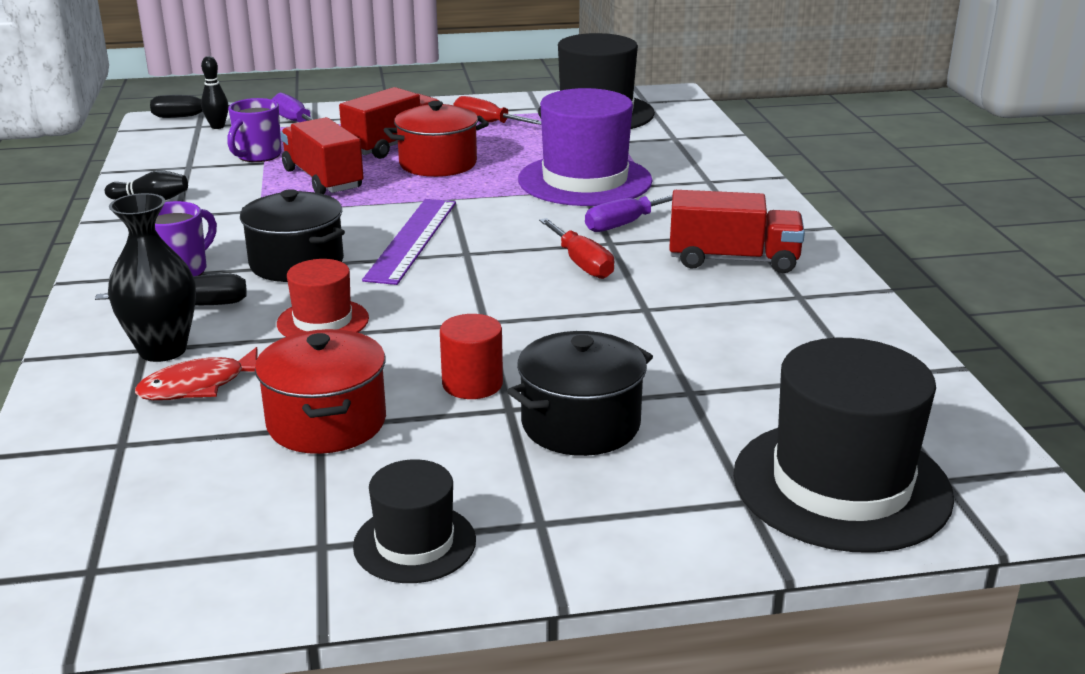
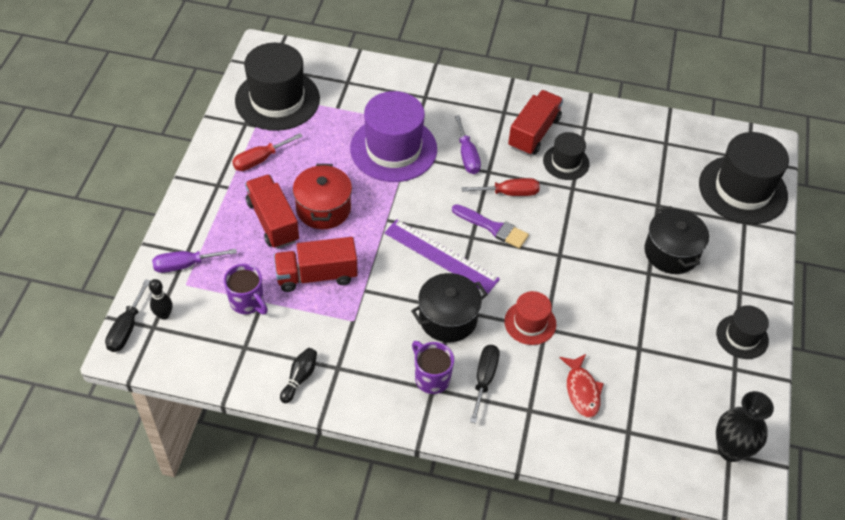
camera: 70 degrees left, 25 degrees up
black vase [108,193,196,362] -> black vase moved to [716,391,774,462]
red pot [255,329,386,454] -> none
red cylinder [440,314,503,399] -> none
none -> purple brush [452,204,529,249]
none -> black hat [543,132,590,180]

